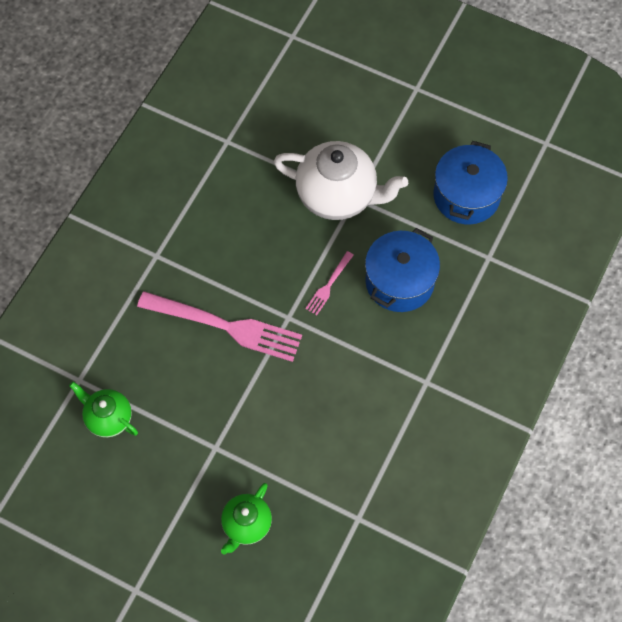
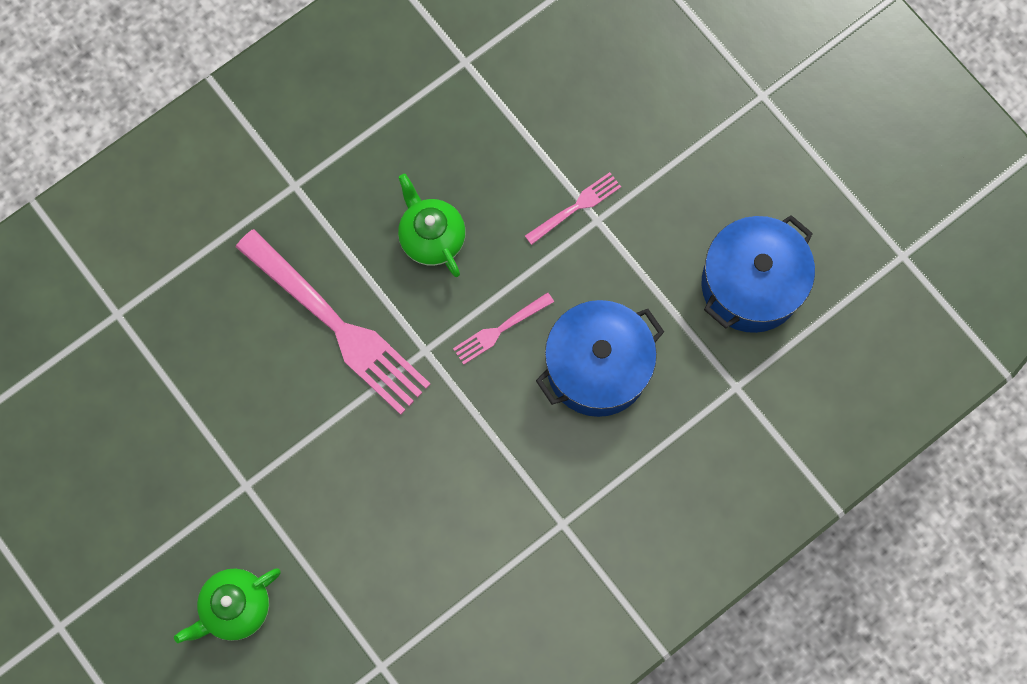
camera: 25 degrees right, 10 degrees up
green teapot [69,382,138,437] -> green teapot moved to [398,174,466,277]
white teapot [274,141,408,220] -> pink fork [525,172,621,245]

